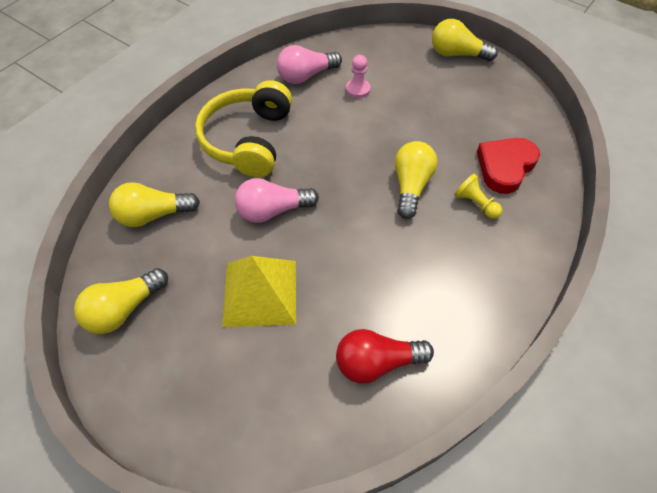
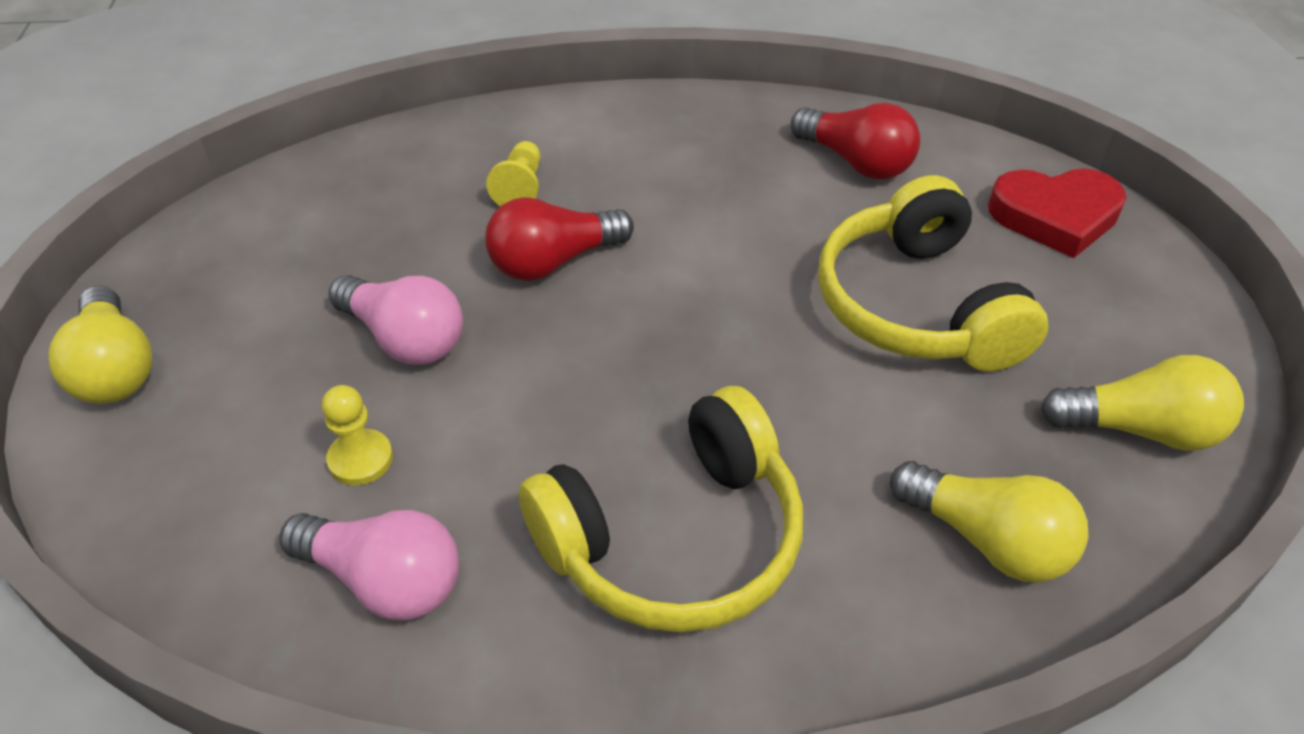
camera: 130 degrees left, 10 degrees down
yellow pyramid [222,256,296,327] -> yellow headphones [818,175,1049,372]
pink light bulb [235,178,319,223] -> pink light bulb moved to [328,275,463,365]
pink pawn [346,55,370,98] -> yellow pawn [322,385,393,485]
yellow light bulb [395,141,438,219] -> red light bulb [485,197,634,281]
red heart [477,138,540,194] -> red heart moved to [988,169,1126,258]

